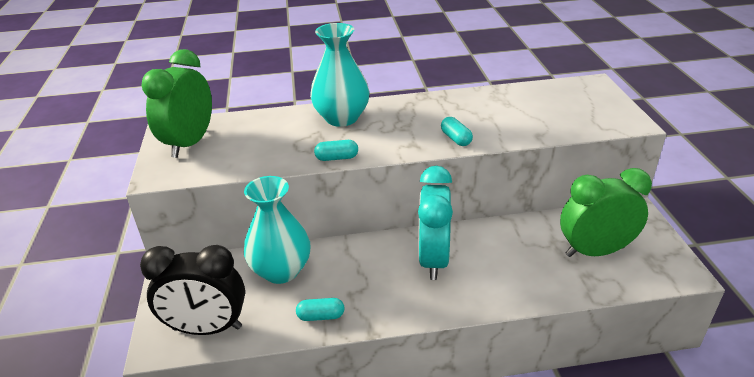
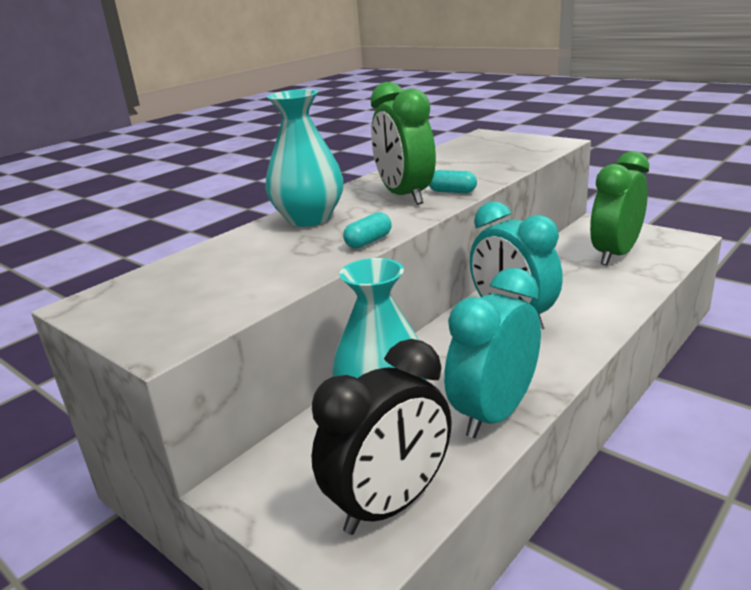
camera: 40 degrees left, 10 degrees down
green clock [142,49,212,158] -> green clock moved to [371,82,436,205]
turquoise capsule [296,298,345,321] -> turquoise clock [444,268,541,438]

